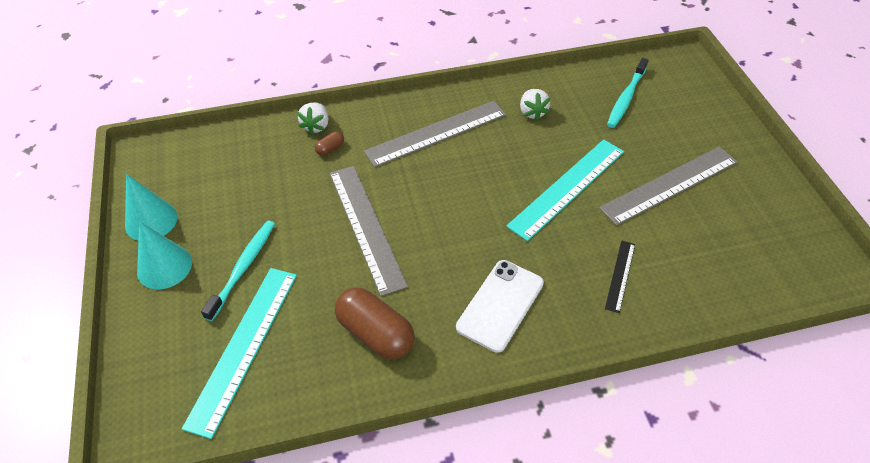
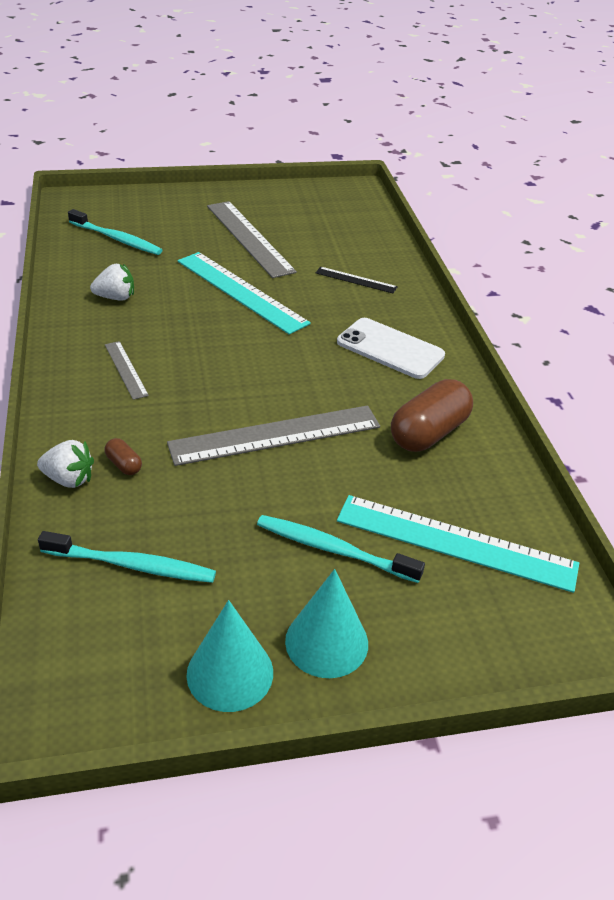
camera: 90 degrees left, 10 degrees down
grey ruler [364,101,506,167] -> grey ruler [105,341,149,400], size x0.50
none -> turquoise toothbrush [38,531,216,583]

